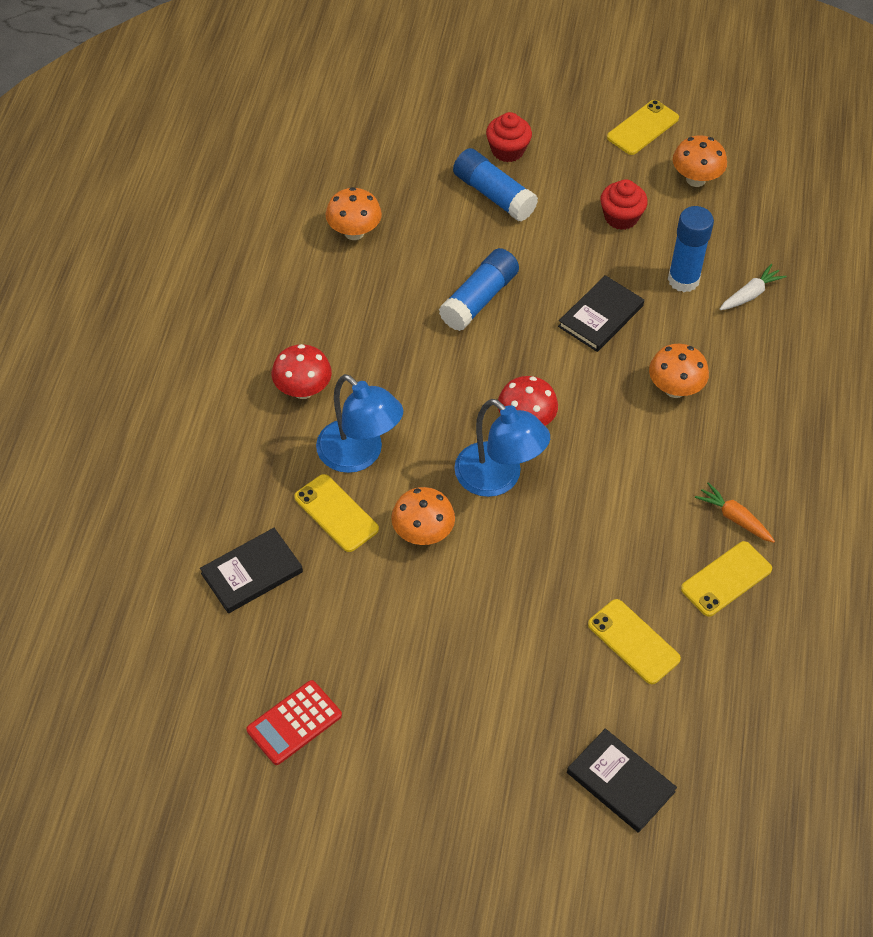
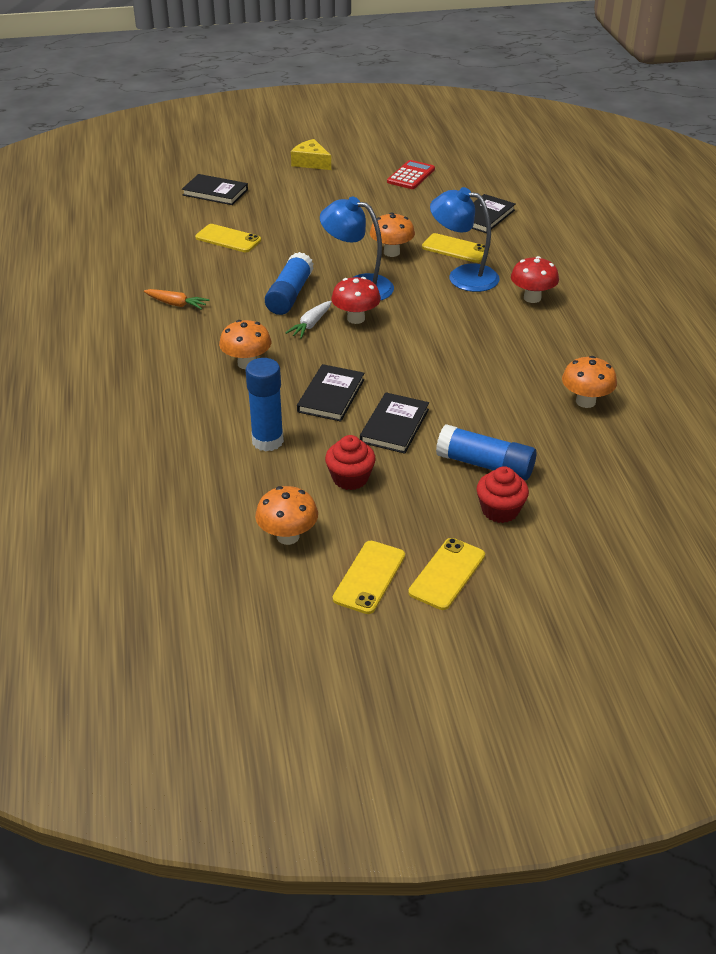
camera: 160 degrees right, 15 degrees down
blue glue stick [439,248,519,331] -> blue glue stick moved to [265,252,314,315]
yellow phone [681,541,772,617] -> yellow phone moved to [408,538,485,610]
white carrot [720,264,787,310] -> white carrot moved to [285,301,332,339]
none -> yellow cheese [291,139,331,170]
none -> black book [360,392,429,454]

